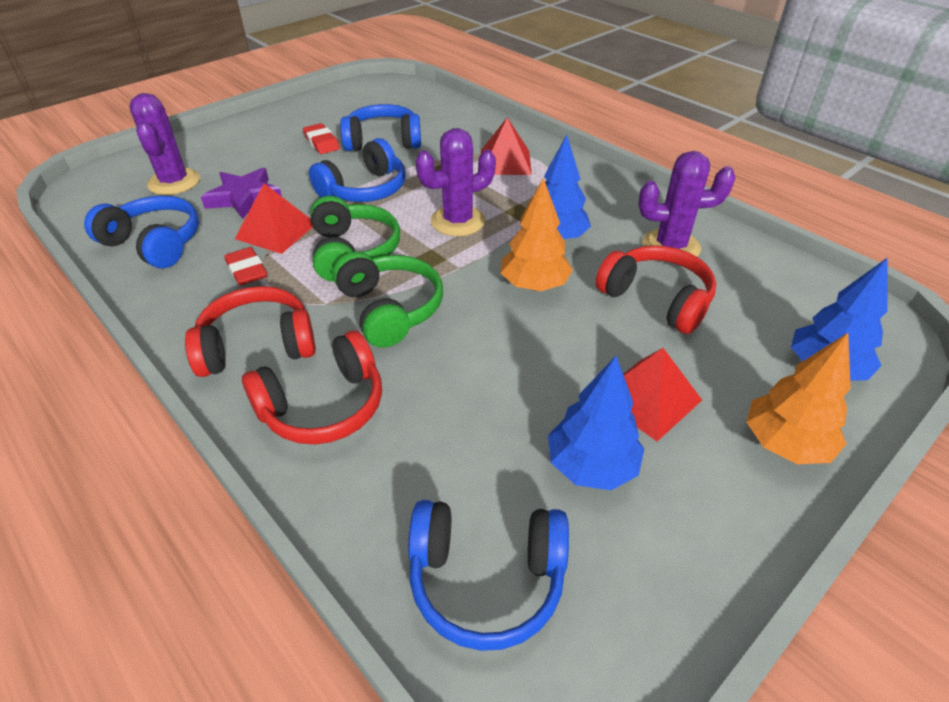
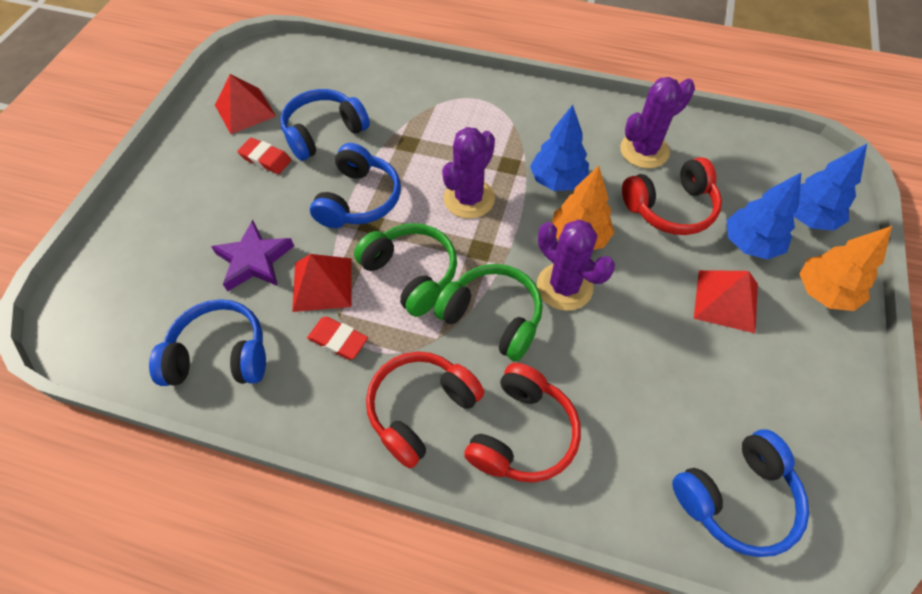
camera: 30 degrees left, 15 degrees up
purple cactus [129,93,200,195] -> purple cactus moved to [537,219,615,311]
red pyramid [481,118,532,175] -> red pyramid moved to [215,74,276,134]
blue tree [548,356,644,490] -> blue tree moved to [727,173,801,260]
red headphones [595,245,716,334] -> red headphones turned 150 degrees clockwise [622,157,722,235]

